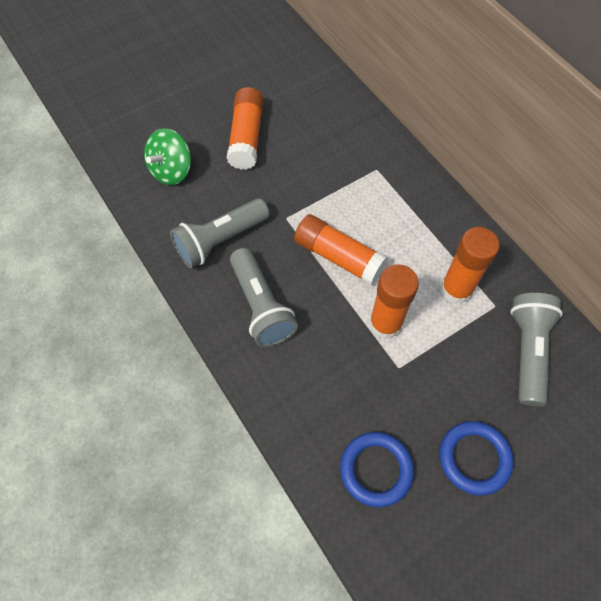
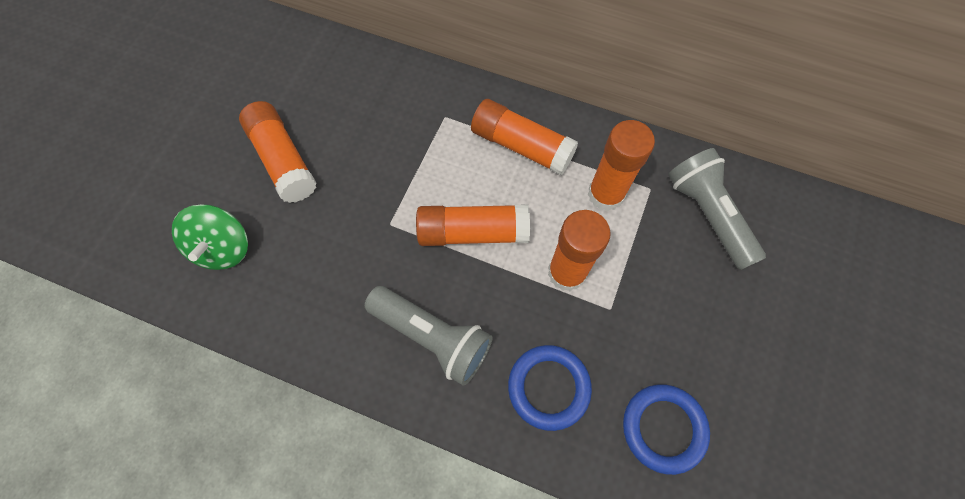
camera: 35 degrees left, 5 degrees up
grey flashlight [170,198,270,268] -> none
blue ring [440,421,514,495] -> blue ring moved to [508,345,592,431]
none -> orange glue stick [471,99,578,176]

